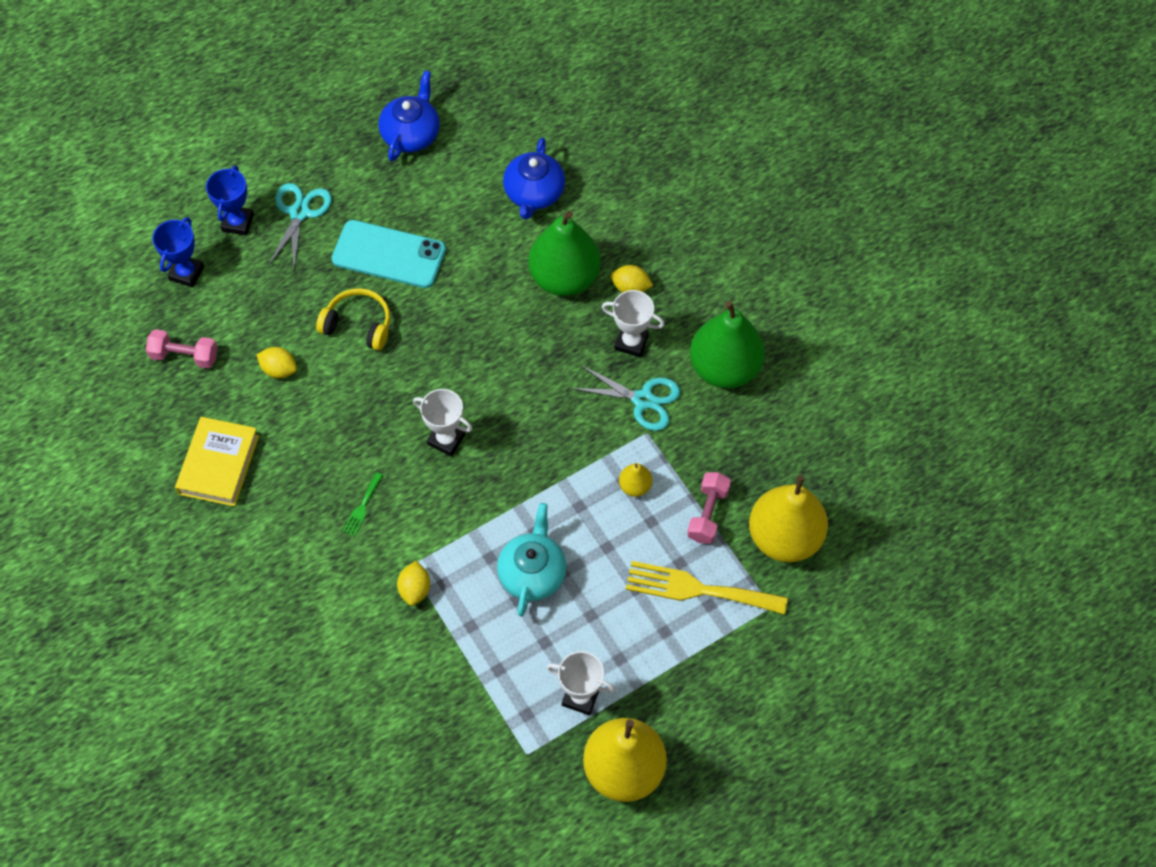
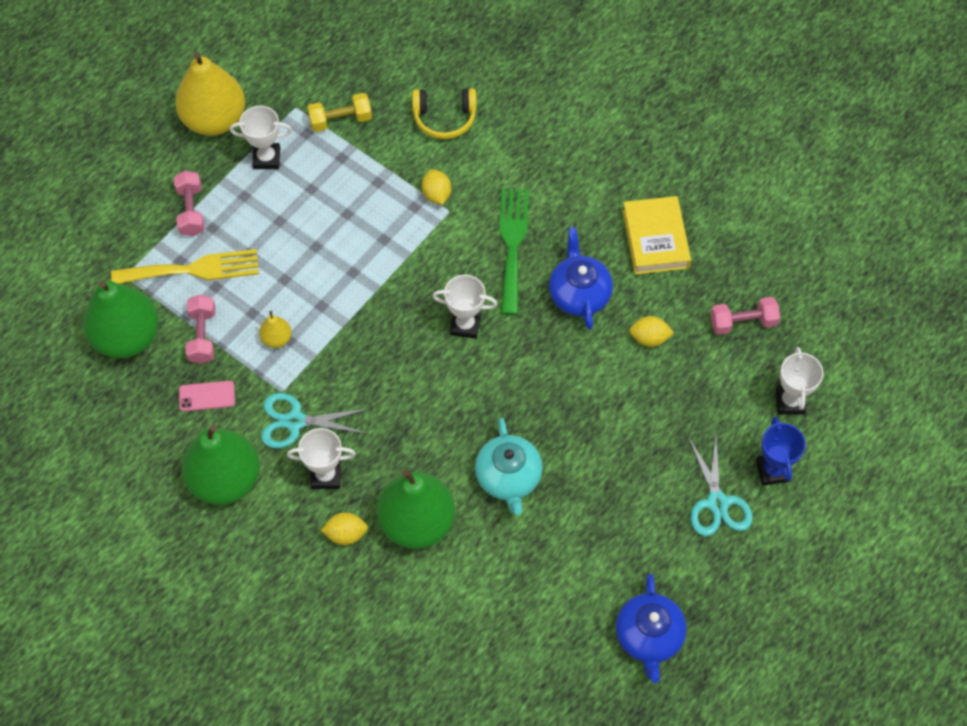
camera: 160 degrees right, 0 degrees up
blue trophy [152,217,204,287] -> white trophy [776,347,824,415]
yellow headphones [316,288,390,351] -> yellow headphones moved to [412,88,477,139]
turquoise phone [332,220,446,288] -> none
green fork [343,472,383,536] -> green fork [499,188,529,315], size x2.20
turquoise teapot [497,503,567,617] -> turquoise teapot moved to [475,418,543,515]
blue teapot [503,138,565,220] -> blue teapot moved to [549,227,613,329]
yellow pear [749,475,828,562] -> green pear [83,280,159,358]
none -> pink dumbbell [174,171,205,236]
none -> pink phone [179,381,235,411]
none -> yellow dumbbell [307,93,372,132]

